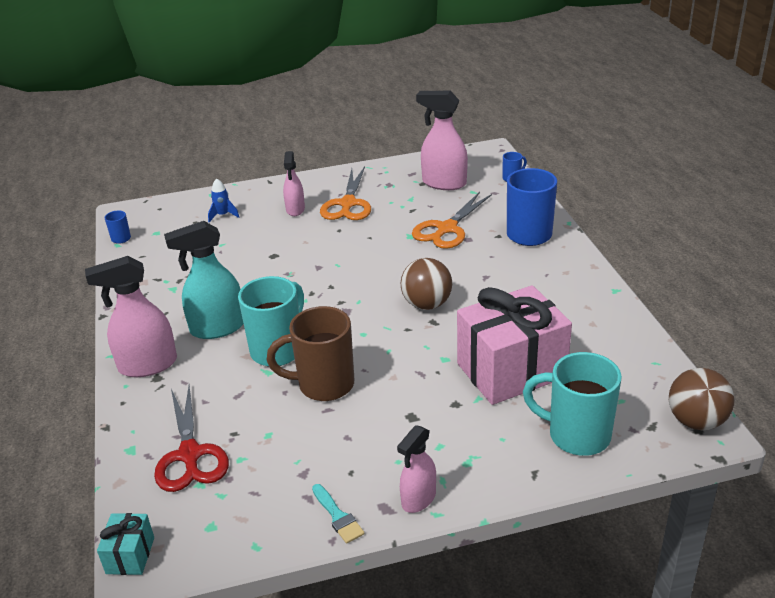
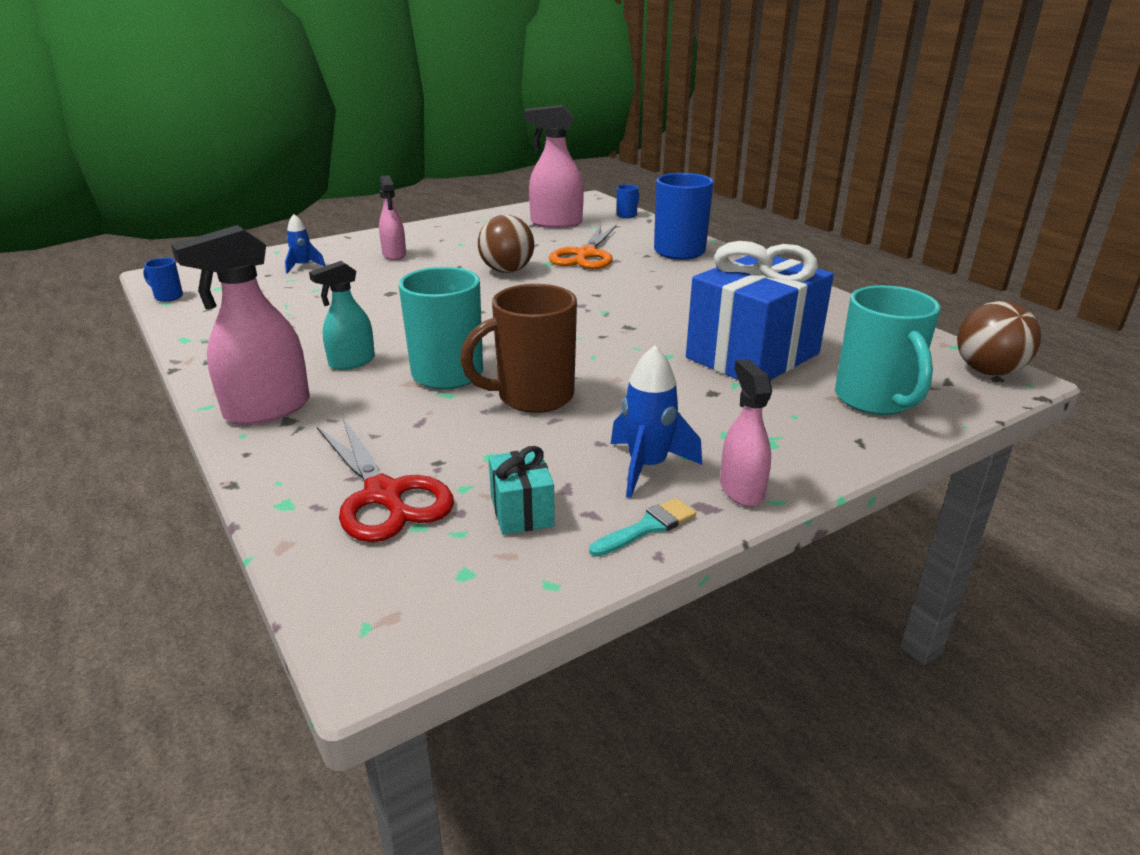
camera: 20 degrees left, 5 degrees down
turquoise gift [97,513,154,575] -> turquoise gift moved to [489,446,555,535]
turquoise spray bottle [164,221,243,339] -> turquoise spray bottle [309,261,375,370], size x0.62
turquoise brush [312,484,364,544] -> turquoise brush turned 75 degrees counterclockwise [589,498,696,557]
orange scissors [320,166,371,220] -> none
pink spray bottle [397,425,436,513] -> pink spray bottle turned 150 degrees clockwise [720,359,772,507]
brown ball [401,258,452,310] -> brown ball moved to [478,215,534,273]
pink gift [457,285,572,405] -> blue gift [686,241,834,380]
turquoise mug [523,352,622,456] -> turquoise mug turned 105 degrees counterclockwise [835,285,940,415]
none -> blue rocket [611,345,702,498]

